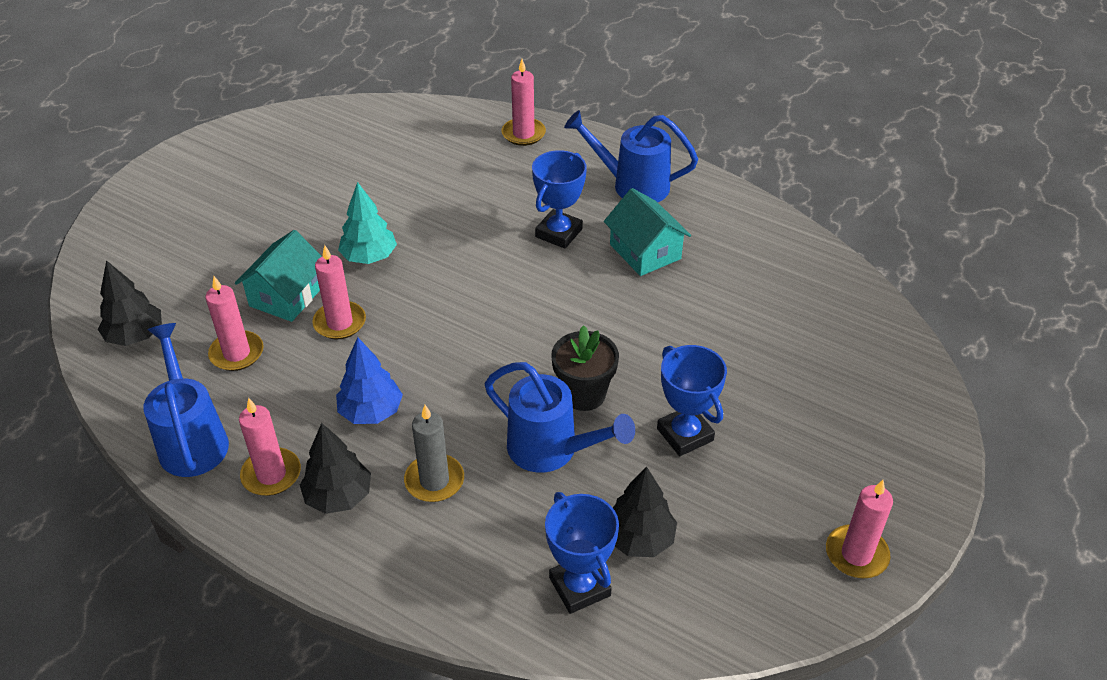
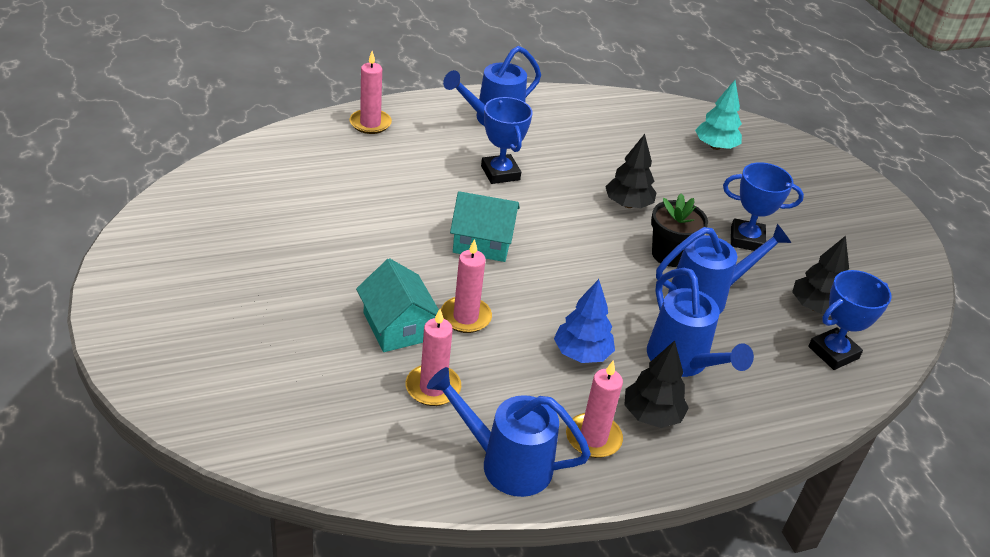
camera: 55 degrees left, 5 degrees down
black tree [98,260,162,346] -> black tree moved to [605,134,656,208]
turquoise tree [338,182,397,264] -> turquoise tree moved to [695,80,742,150]
grey candle [404,405,464,502] -> blue watering can [647,268,754,377]
blue trophy [545,492,619,614] -> blue trophy turned 45 degrees counterclockwise [808,270,892,370]
turquoise house [604,188,691,276] -> turquoise house moved to [450,191,520,262]
pink candle [826,480,893,578] -> none

